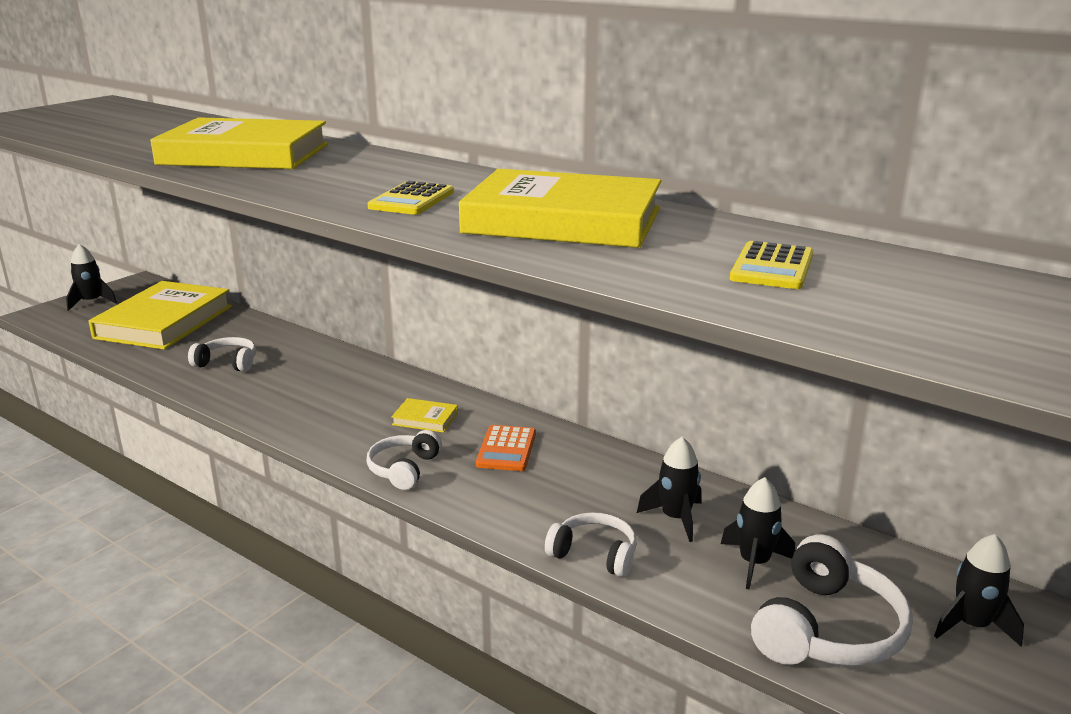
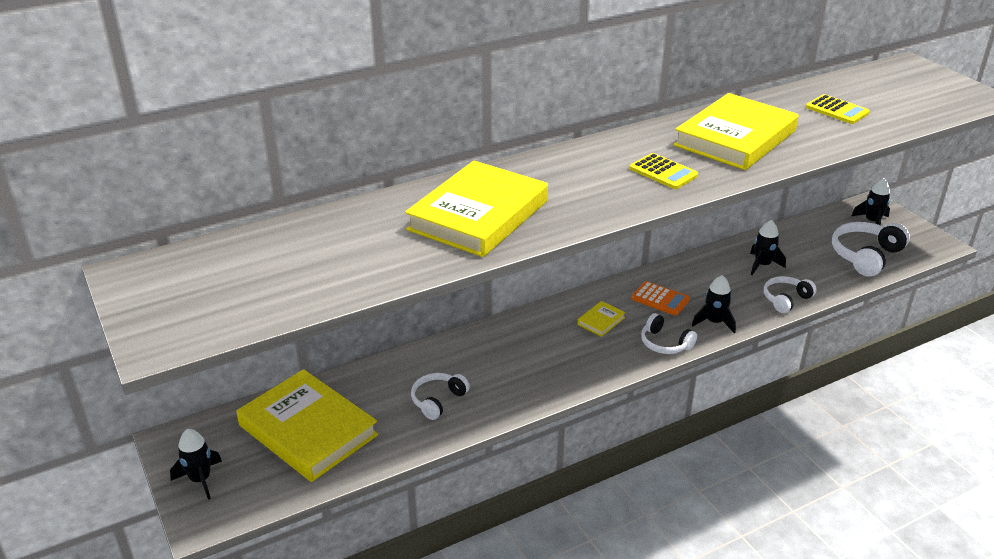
camera: 65 degrees left, 10 degrees up
black rocket [721,477,795,589] -> black rocket moved to [692,275,736,334]
white headphones [751,534,913,666] -> white headphones turned 105 degrees counterclockwise [832,222,910,276]

